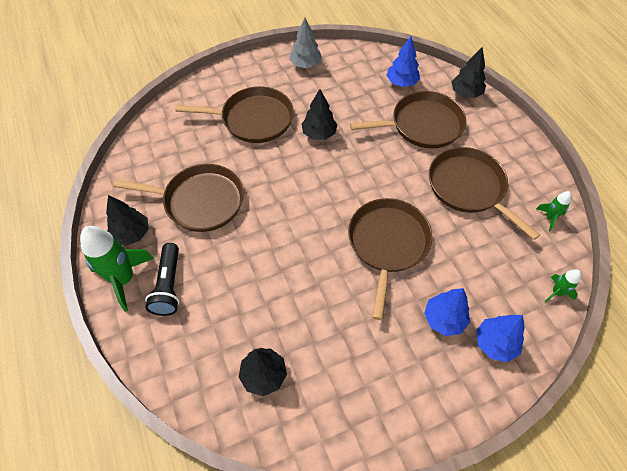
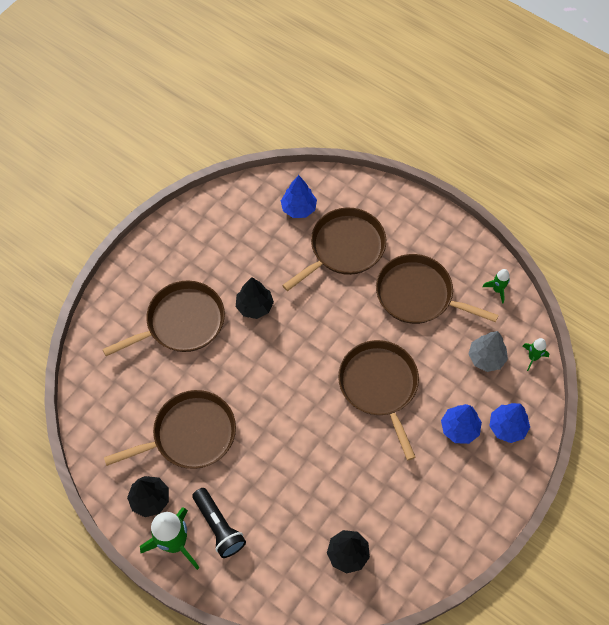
camera: 30 degrees left, 5 degrees up
grey tree [289,18,322,68] -> grey tree moved to [469,331,508,372]
black tree [451,47,486,98] -> none

